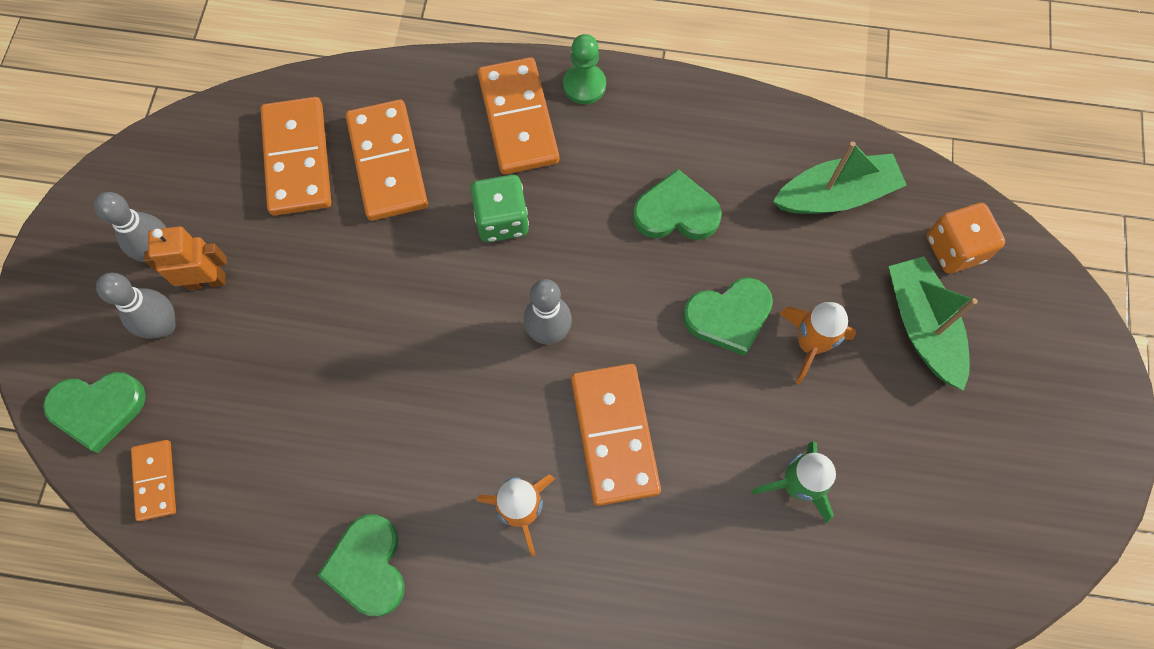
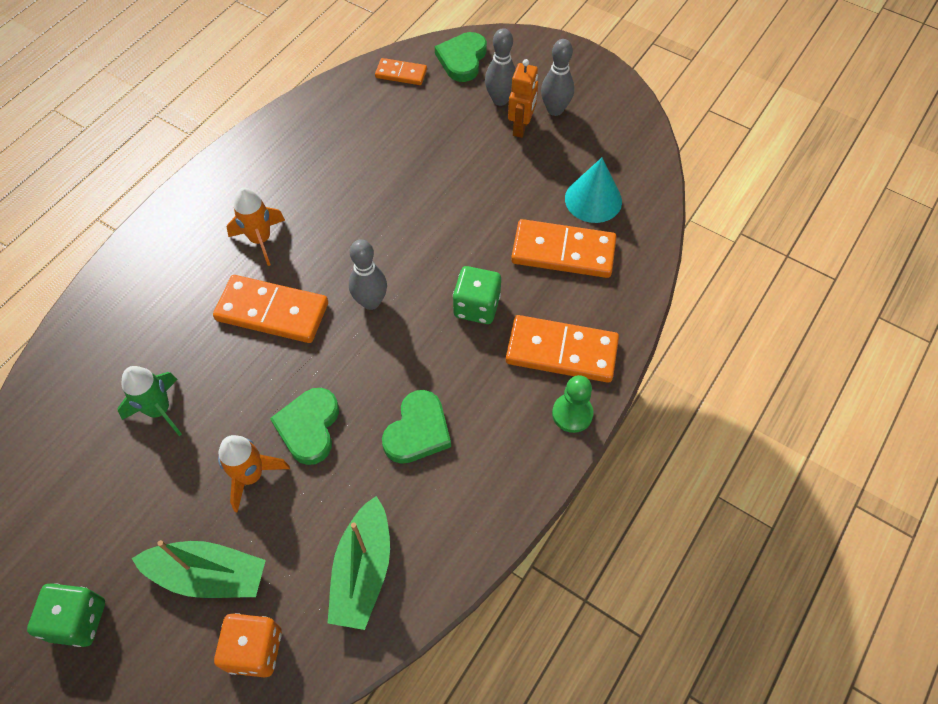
camera: 115 degrees right, 10 degrees down
orange domino [261,97,331,216] -> turquoise cone [565,158,622,223]
green heart [317,514,405,616] -> none
none -> green dice [27,583,105,647]

